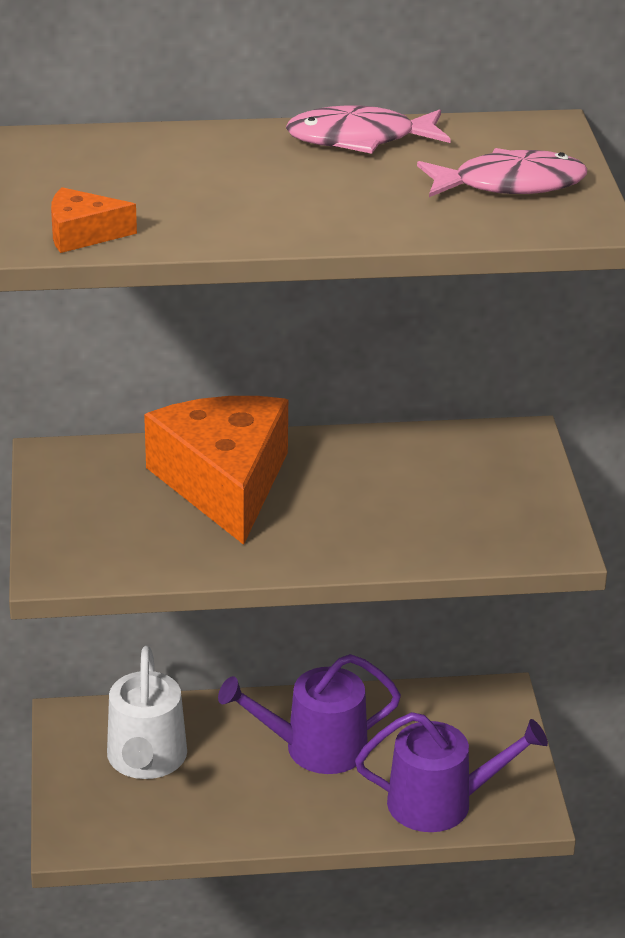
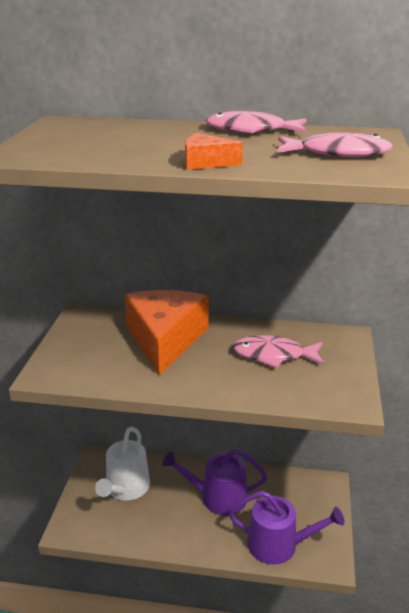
camera: 15 degrees right, 5 degrees down
orange cheese [51,187,137,253] -> orange cheese moved to [185,133,243,170]
none -> pink fish [233,335,324,368]

